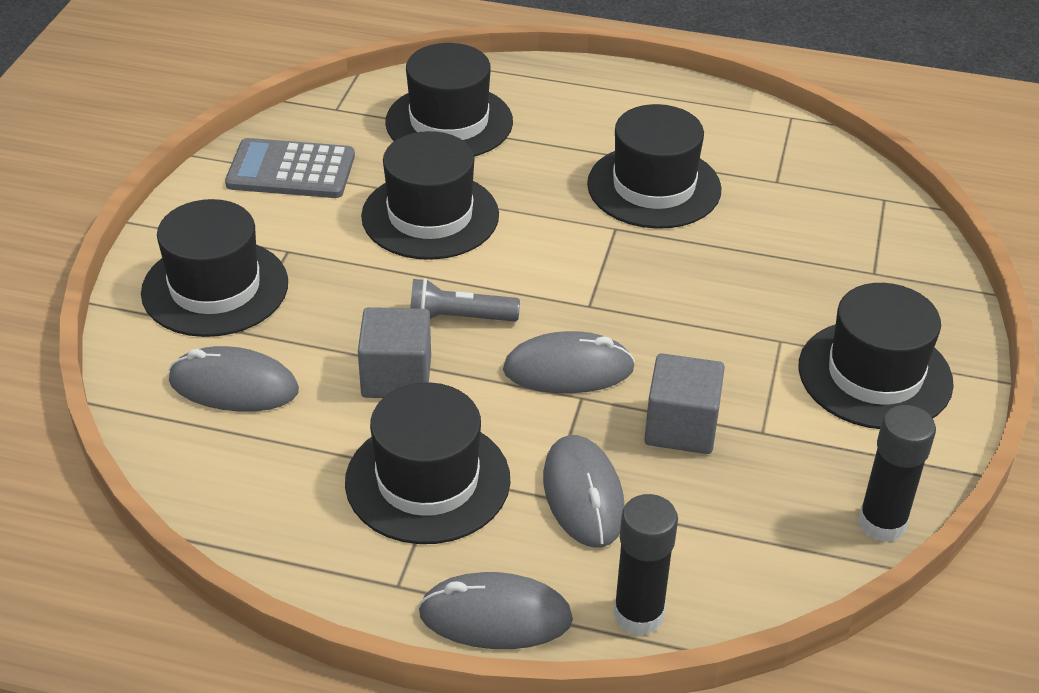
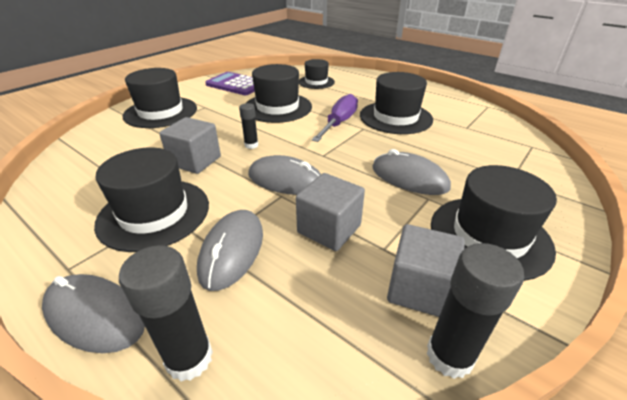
camera: 25 degrees right, 5 degrees down
grey mouse [168,346,299,412] -> grey mouse moved to [372,149,451,195]
grey calculator [225,138,355,198] -> purple calculator [205,72,255,95]
black hat [385,43,513,156] -> black hat [299,59,335,89], size x0.61
grey flashlight [410,278,520,321] -> black glue stick [239,103,258,149]
none -> purple screwdriver [312,94,358,142]
none -> grey cube [387,224,465,317]

